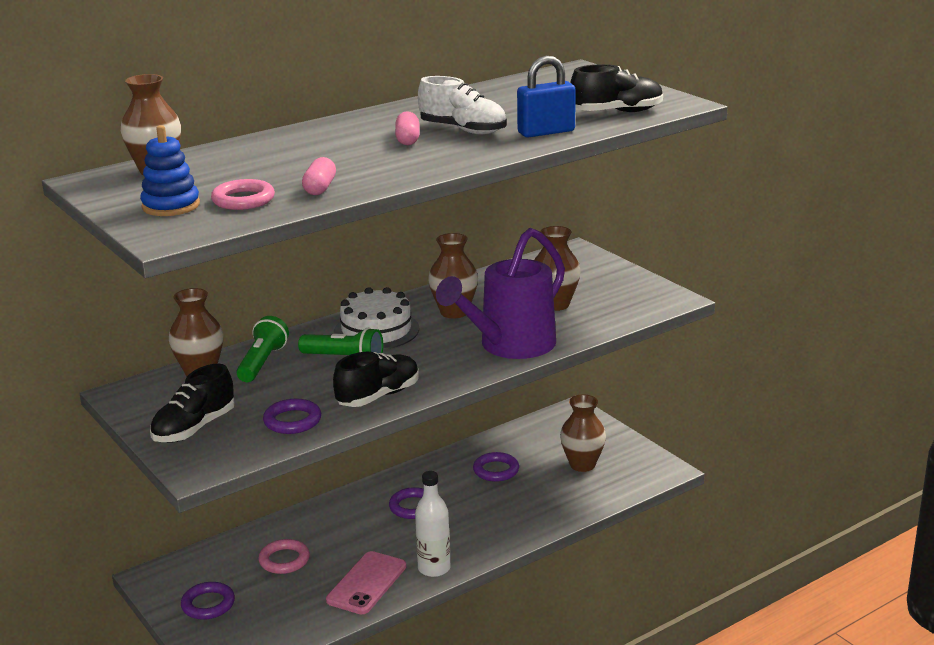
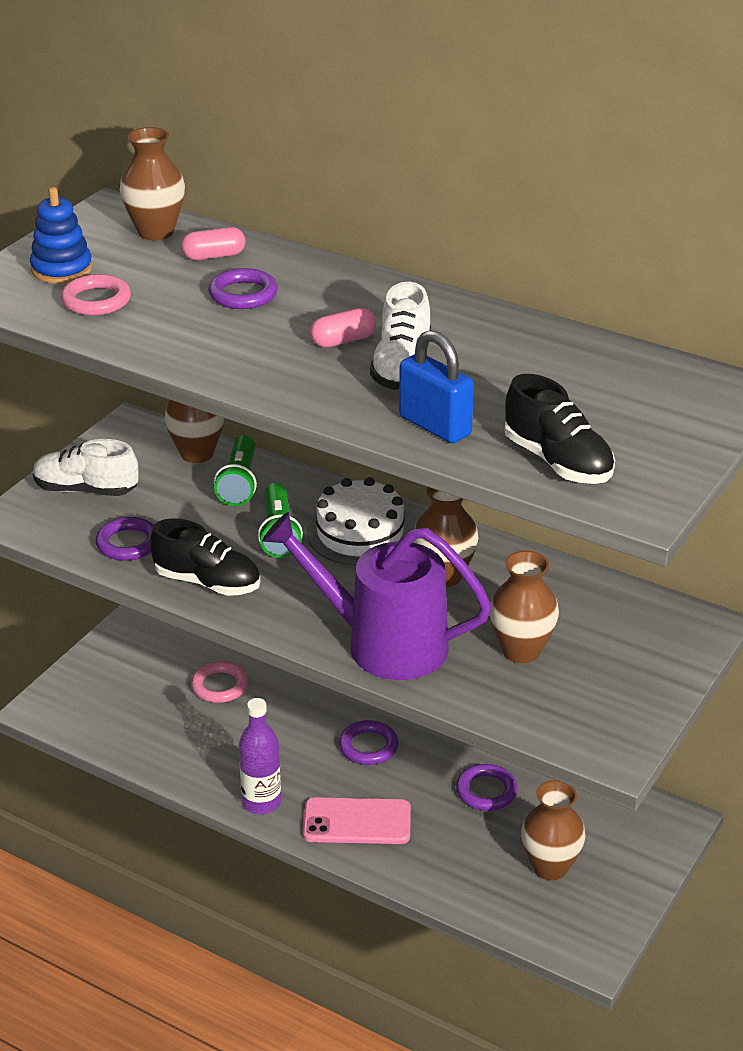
camera: 65 degrees right, 10 degrees up
black shoe [150,364,235,443] -> white shoe [33,439,138,496]
purple ring [181,582,235,620] -> purple ring moved to [208,268,278,309]
green flashlight [236,316,289,382] -> green flashlight turned 105 degrees clockwise [214,435,257,506]
pink capsule [302,157,336,195] -> pink capsule moved to [181,227,245,260]
pink phone [326,551,406,614] -> pink phone moved to [303,797,411,844]
white bottle [415,471,451,577] -> purple bottle [239,698,281,815]

